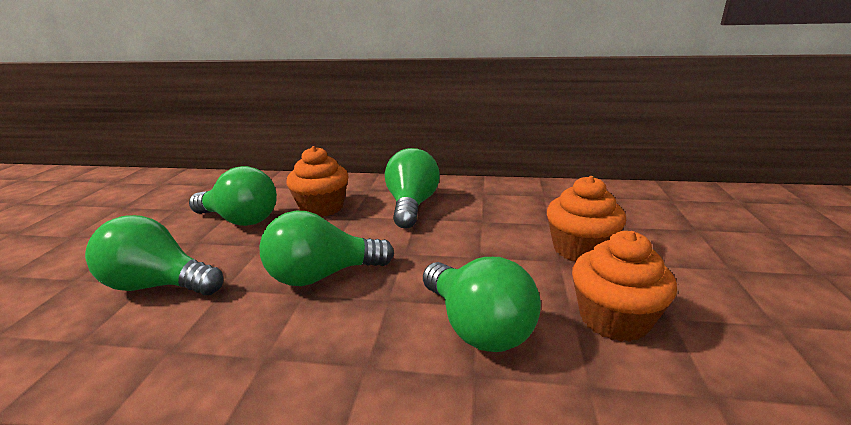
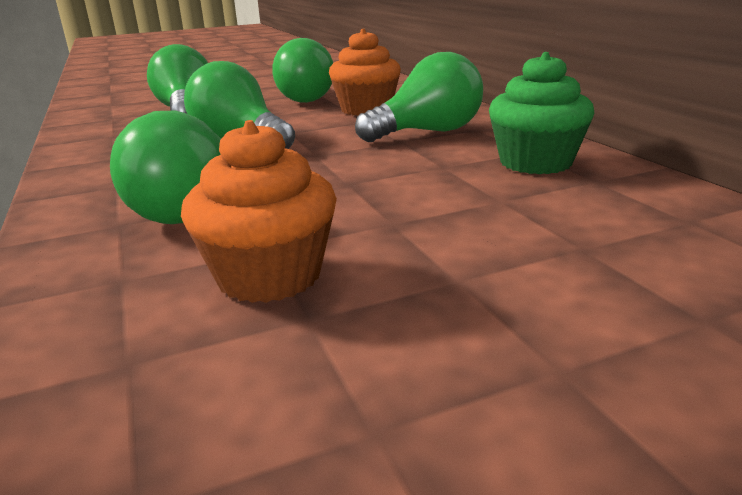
camera: 60 degrees right, 0 degrees up
orange cupcake [547,176,626,262] -> none
none -> green cupcake [489,52,595,174]

